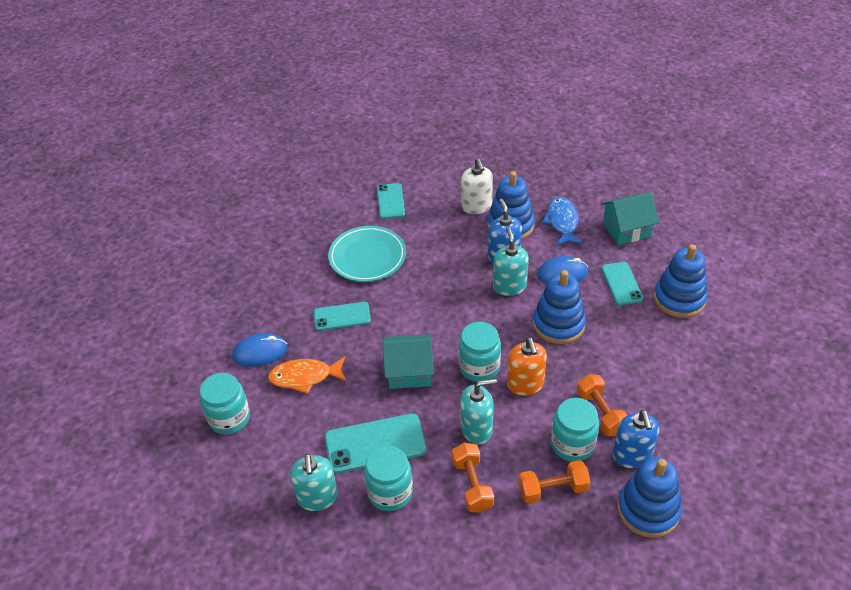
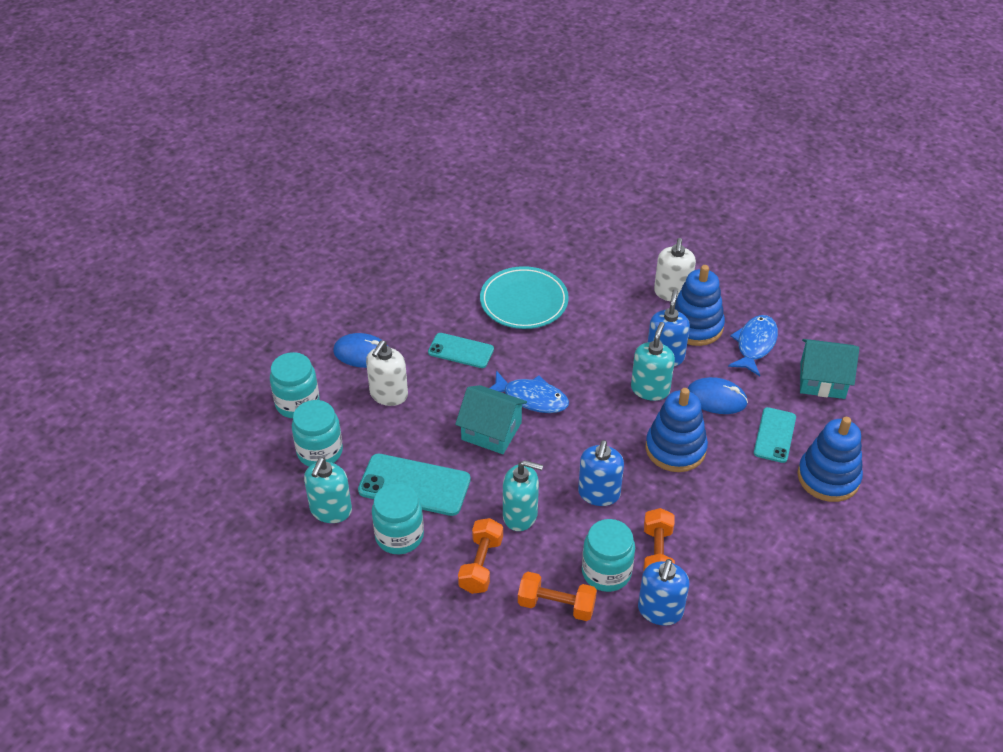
camera: 25 degrees right, 0 degrees up
orange fish [268,356,347,394] -> white soap dispenser [366,340,408,406]
turquoise phone [377,183,405,219] -> none
turquoise jar [459,322,501,382] -> turquoise jar moved to [292,400,343,467]
orange soap dispenser [507,338,547,396] -> blue soap dispenser [578,440,624,506]
blue stacking toy [618,457,682,538] -> none
none -> blue fish [490,370,569,413]

